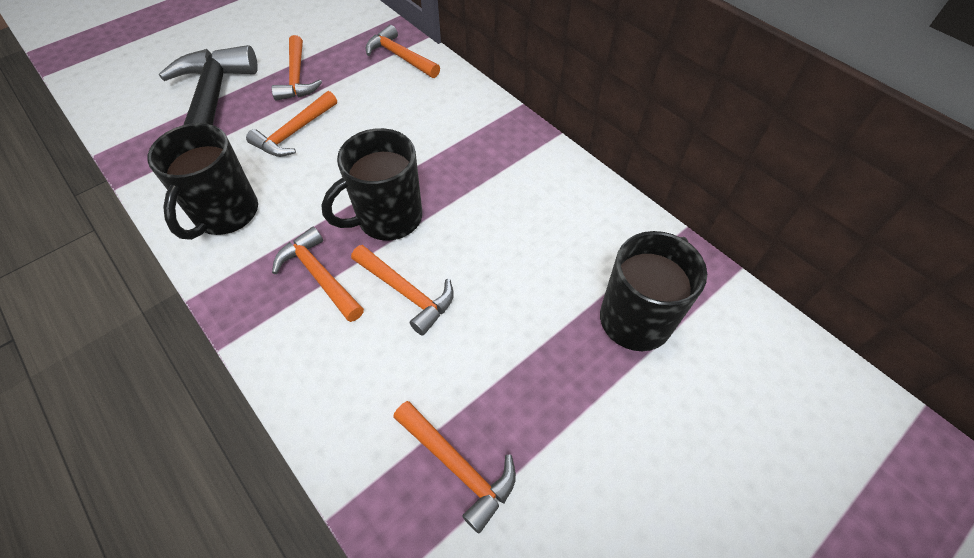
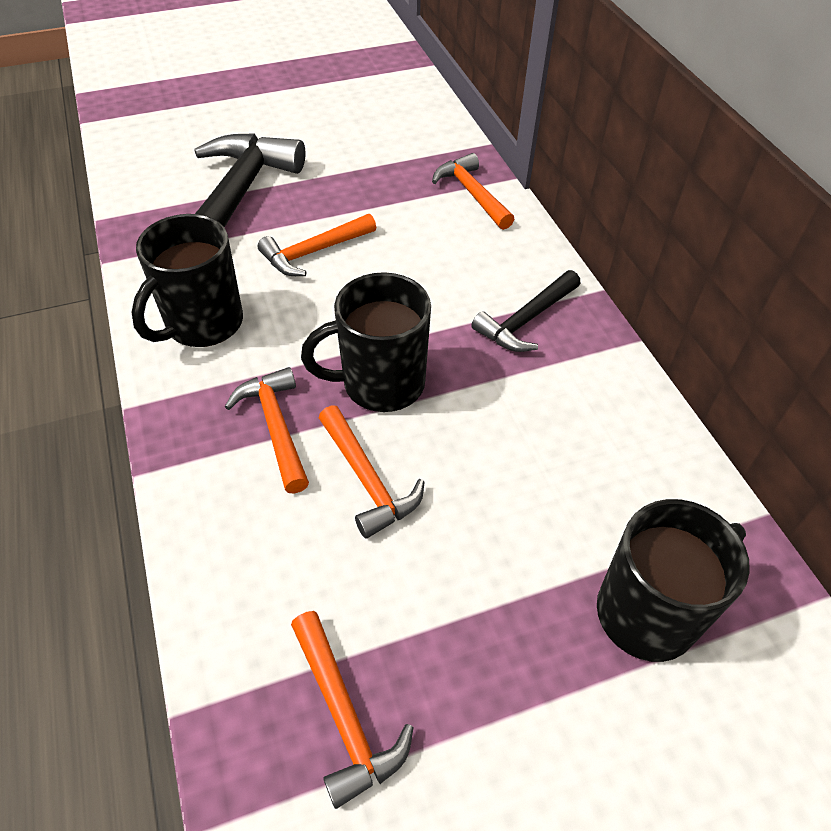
camera: 20 degrees right, 5 degrees down
orange hammer [271,35,322,101] -> none
none -> black hammer [471,270,581,352]

